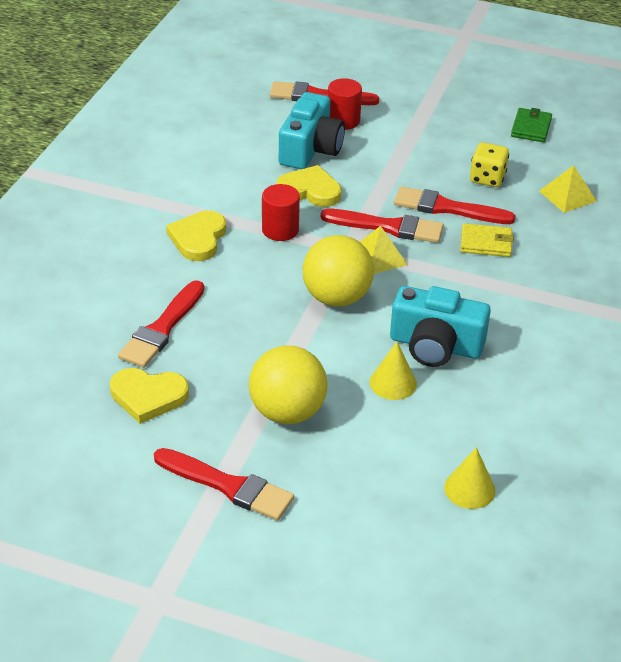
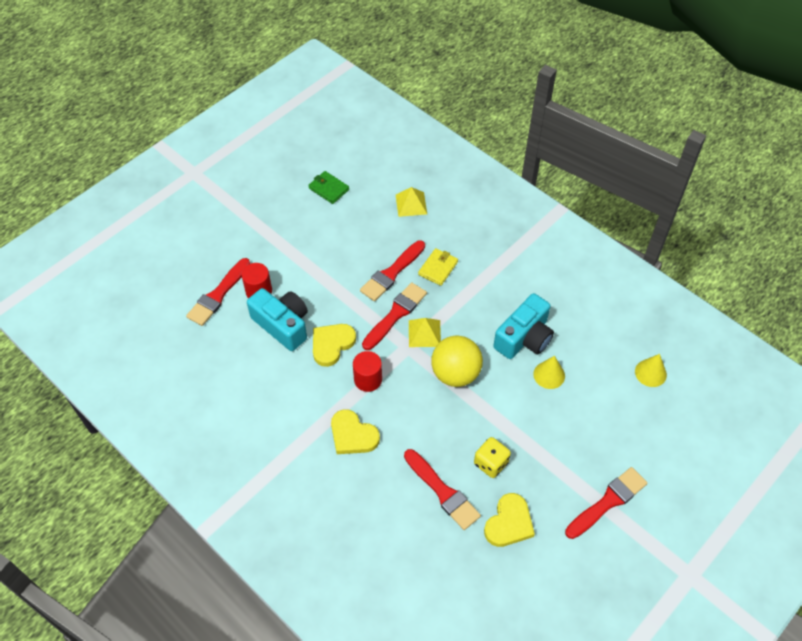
camera: 65 degrees left, 15 degrees up
yellow ball [249,346,327,424] -> none
yellow dice [470,142,509,187] -> yellow dice moved to [474,437,511,478]

